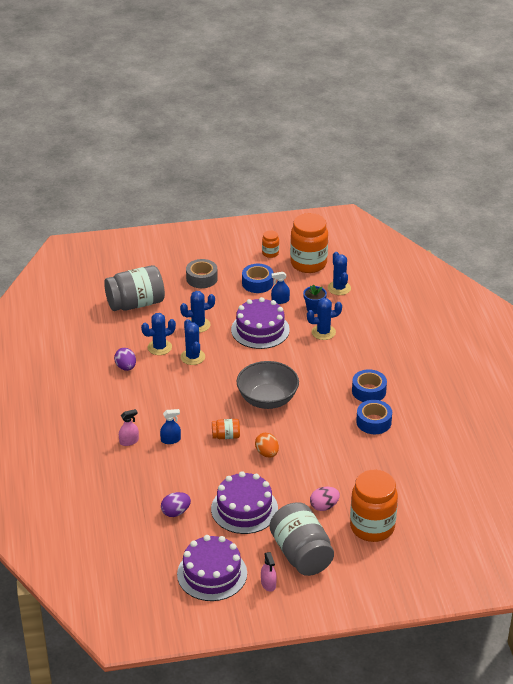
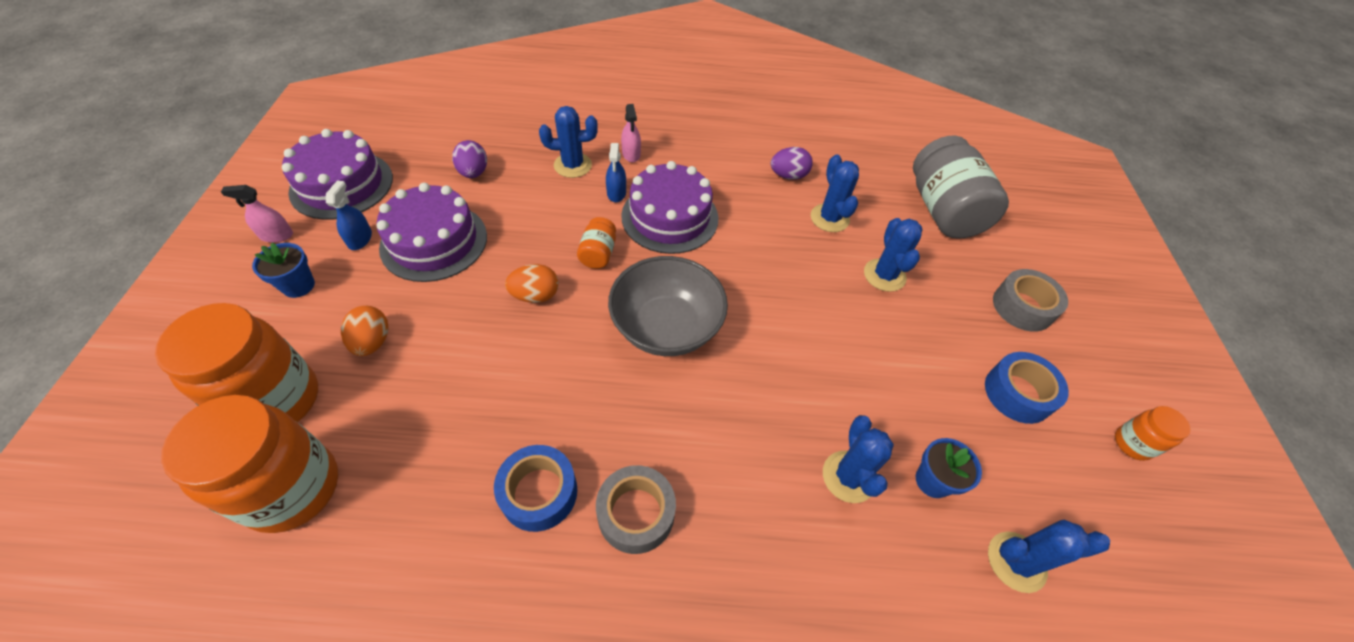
camera: 100 degrees right, 15 degrees up
blue cactus [181,319,205,365] -> blue cactus moved to [539,106,598,178]
purple cake [231,297,290,349] -> purple cake moved to [621,161,719,254]
grey jar [270,502,334,576] -> blue flower pot [252,243,315,298]
blue spray bottle [271,272,290,304] -> blue spray bottle moved to [326,181,372,250]
orange jar [290,213,328,273] -> orange jar moved to [161,395,338,533]
pink egg [310,487,340,511] -> orange egg [341,306,389,356]
blue tape [352,369,387,402] -> grey tape [596,465,676,554]

